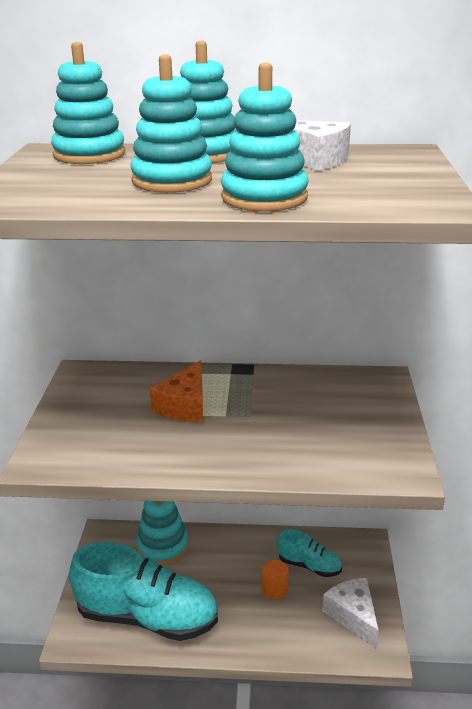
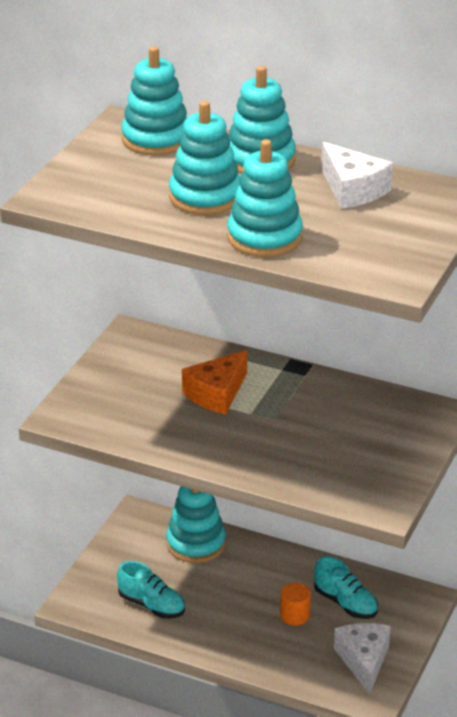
camera: 20 degrees right, 5 degrees up
turquoise shoe [69,542,218,641] -> turquoise shoe [117,561,185,619], size x0.49

